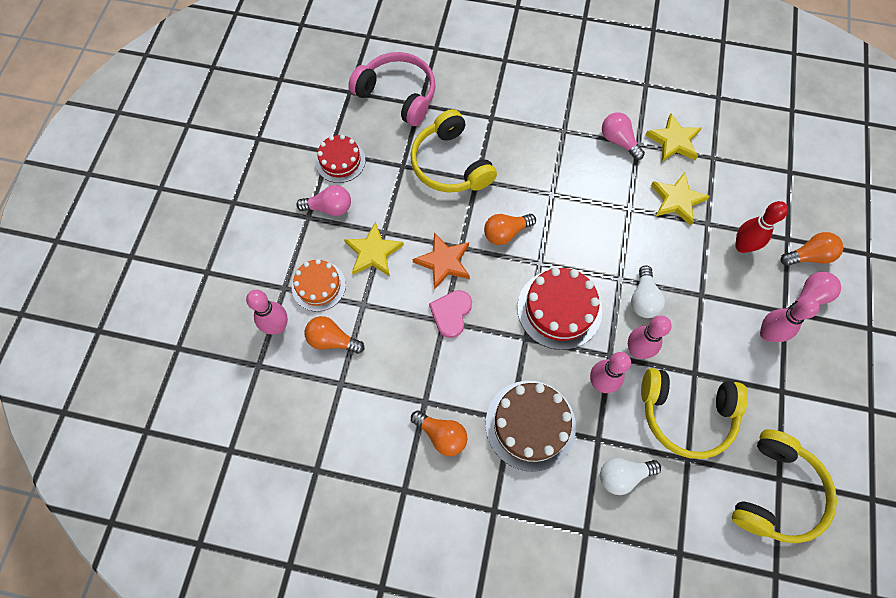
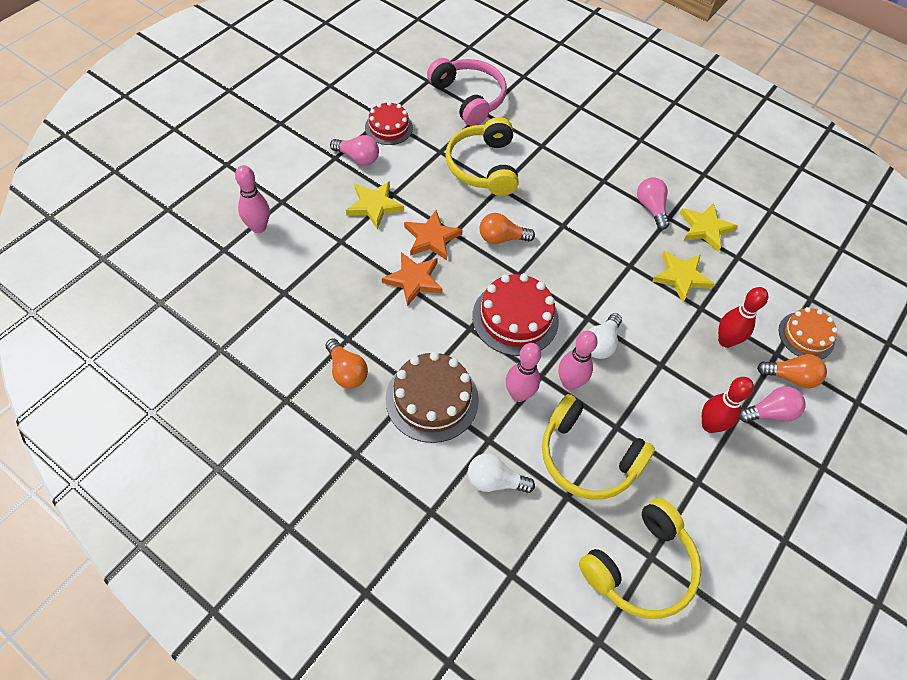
camera: 20 degrees right, 10 degrees down
orange cake [292,259,346,312] -> orange cake moved to [779,307,838,359]
orange light bulb [304,316,364,354] -> none
pink heart [429,290,472,338] -> orange star [382,252,443,307]
pink bowling pin [760,298,819,342] -> red bowling pin [702,377,754,433]

